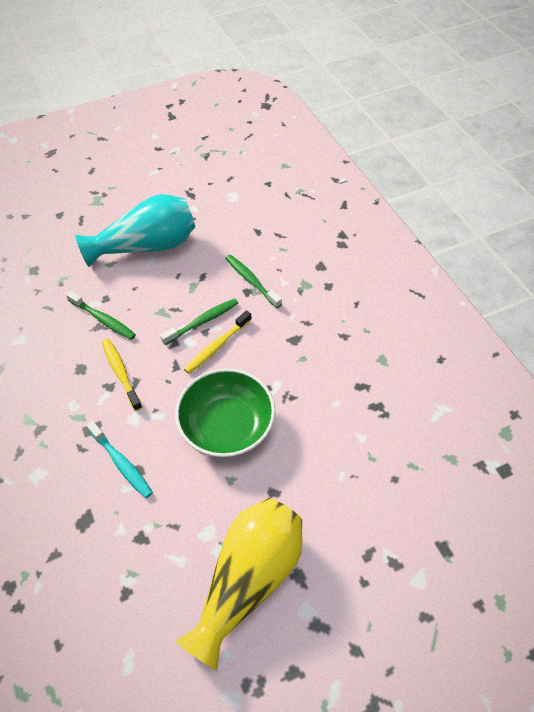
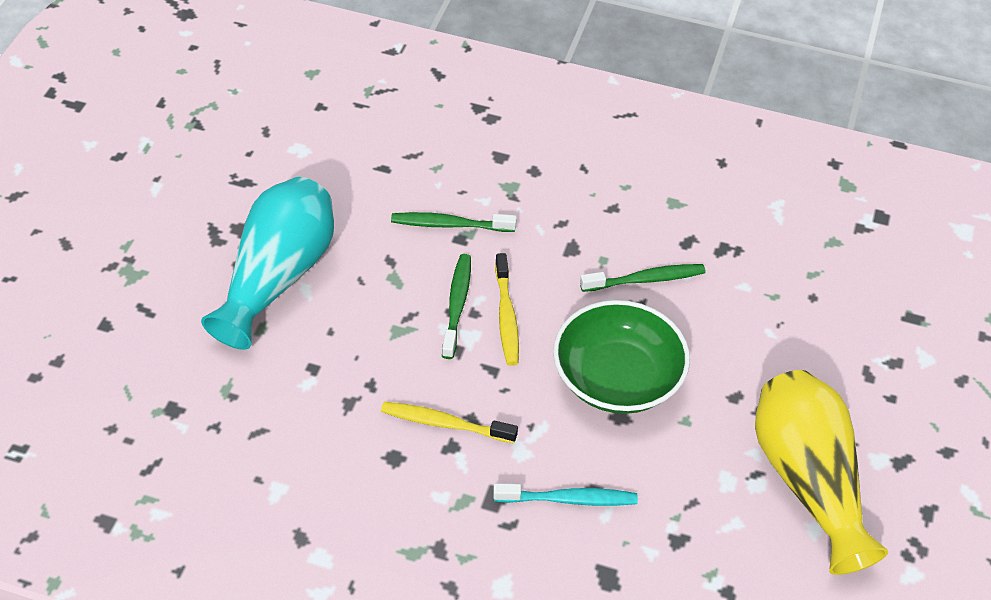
camera: 50 degrees left, 5 degrees down
green toothbrush [66,291,136,340] -> green toothbrush moved to [580,264,706,292]

